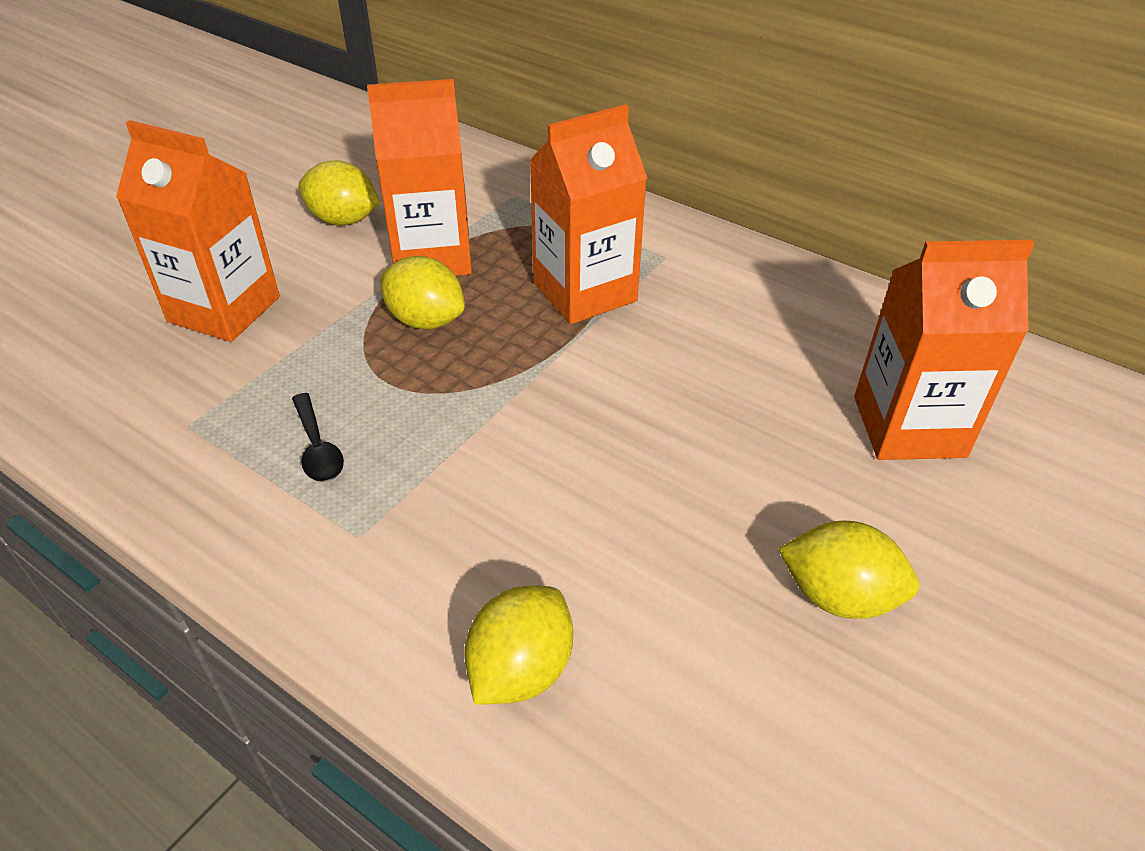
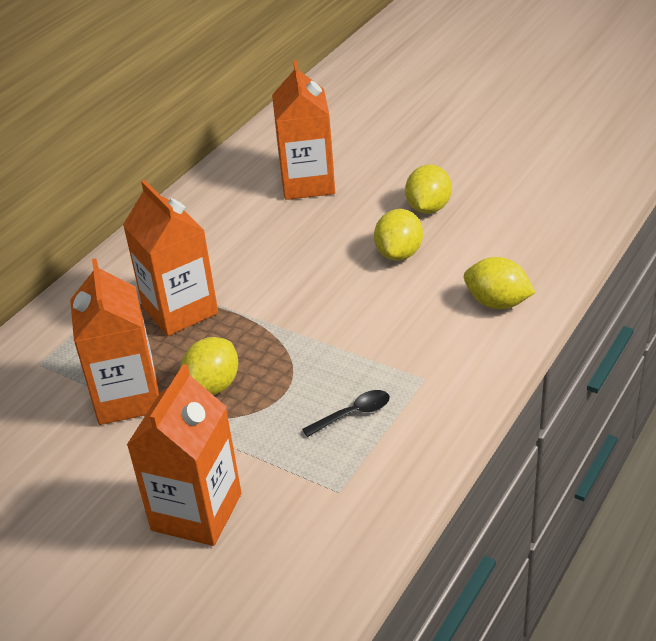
camera: 90 degrees left, 5 degrees down
yellow lemon [298,160,380,226] -> yellow lemon moved to [374,209,423,261]

